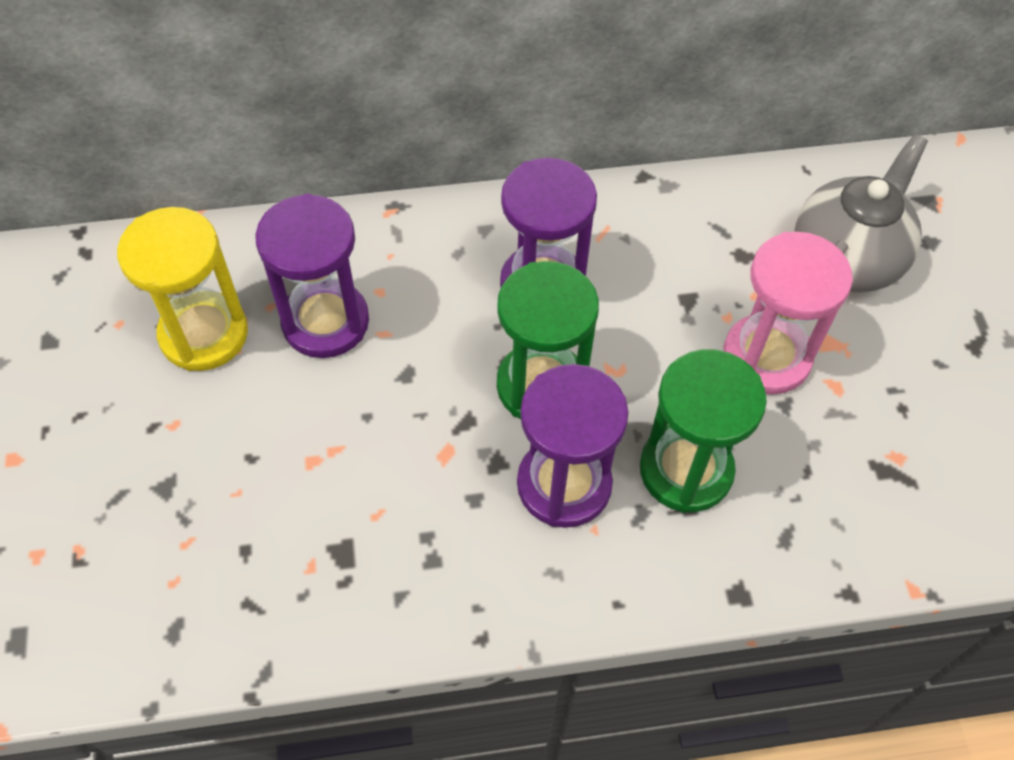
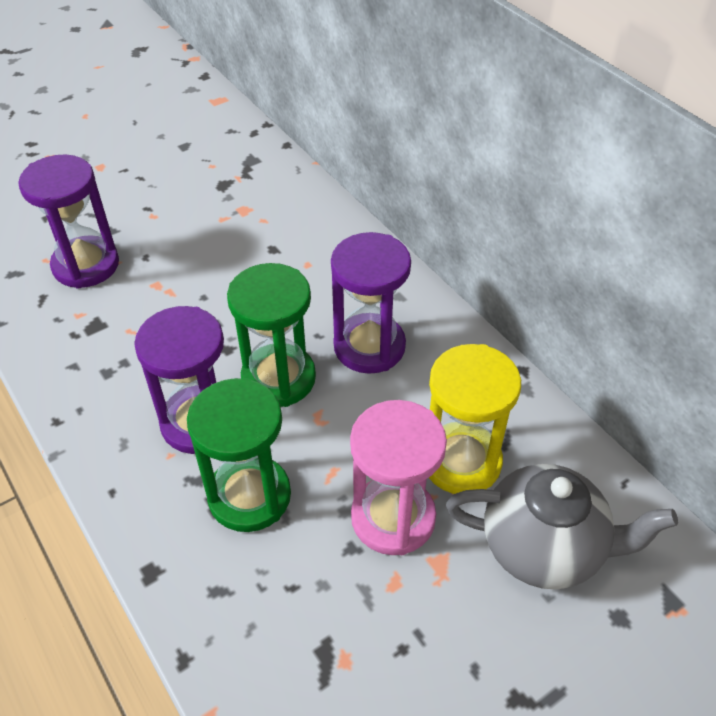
camera: 65 degrees right, 10 degrees down
yellow hourglass [117,207,248,371] -> yellow hourglass moved to [429,344,521,494]
purple hourglass [255,194,369,358] -> purple hourglass moved to [18,155,119,289]

